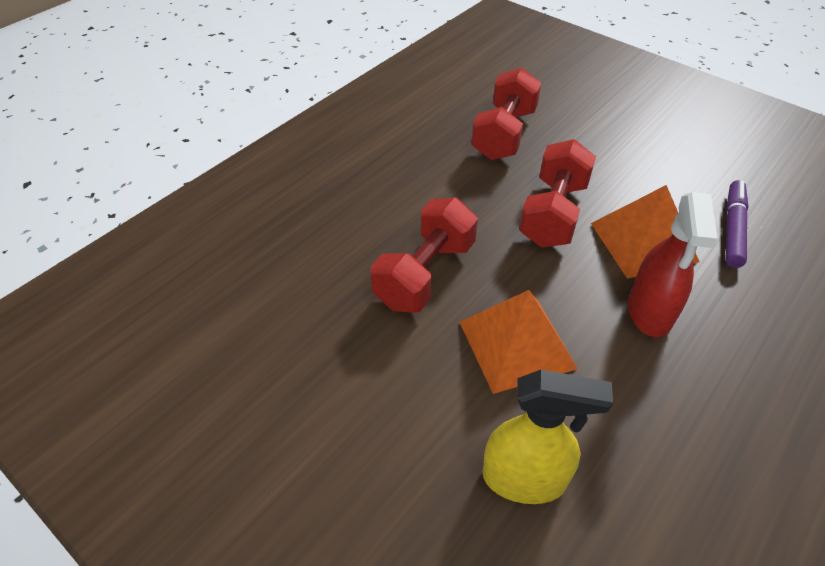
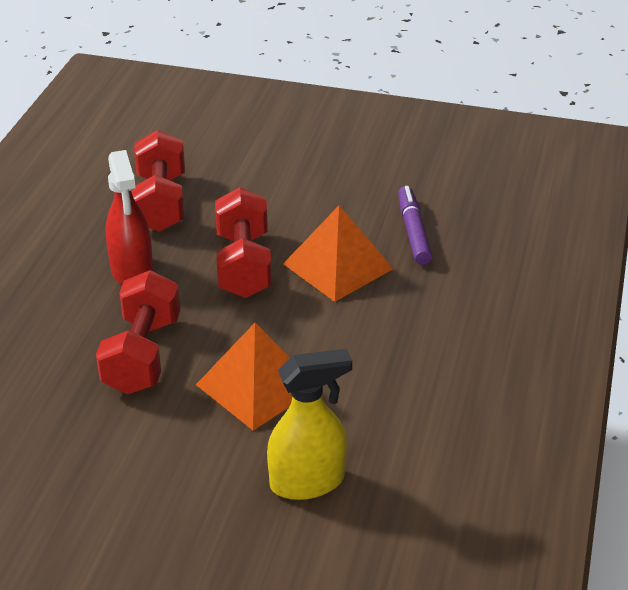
camera: 25 degrees left, 10 degrees down
red spray bottle [628,192,718,337] -> red spray bottle moved to [106,150,153,285]

